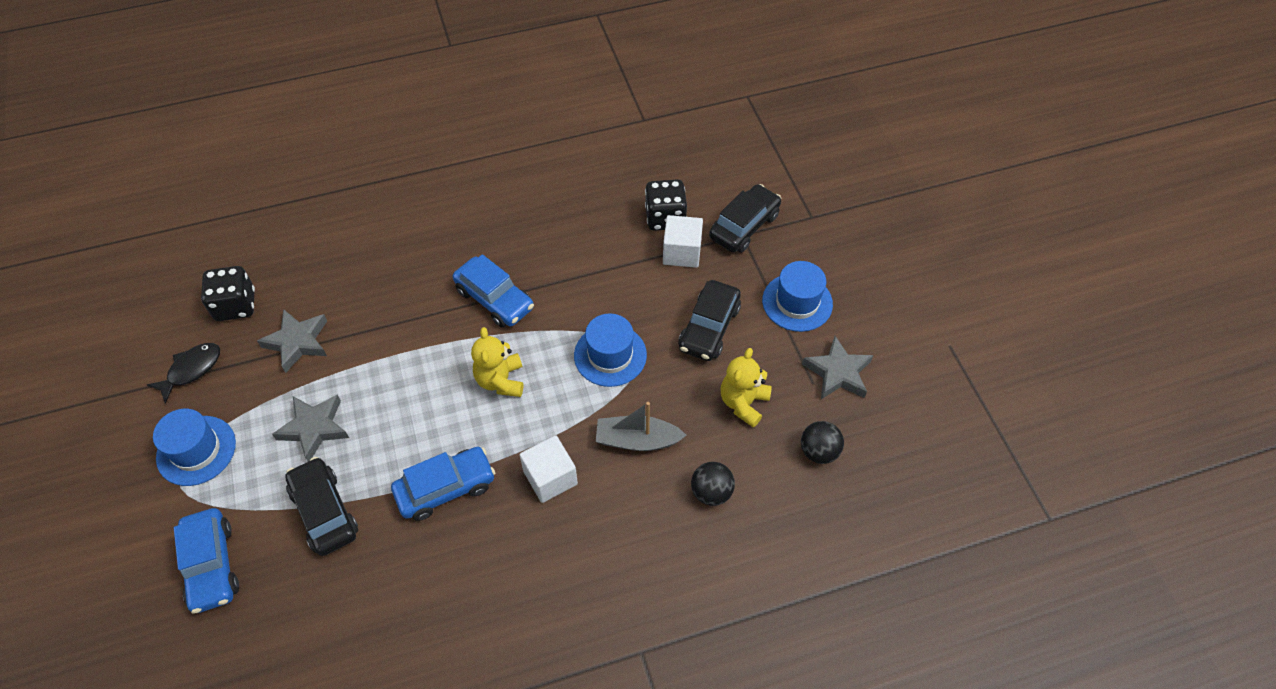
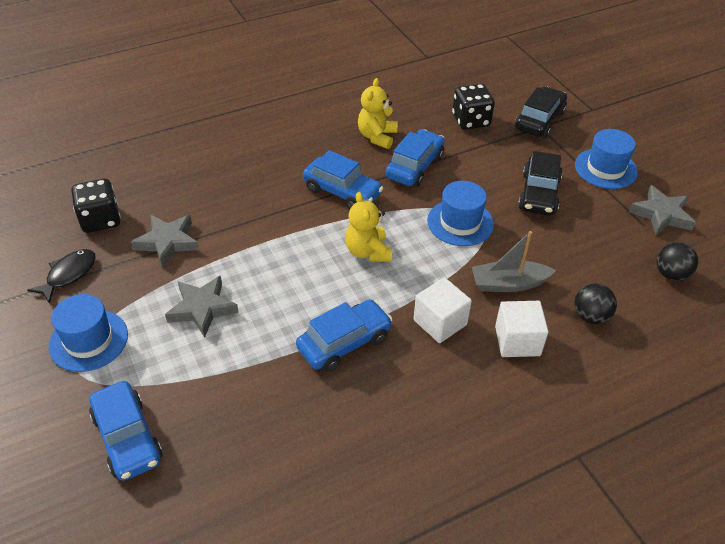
camera: 10 degrees left, 10 degrees down
black car [285,457,358,556] -> none
white cube [663,215,703,268] -> white cube moved to [495,301,548,357]
yellow teddy bear [721,348,772,428] -> yellow teddy bear moved to [358,78,397,149]
none -> blue car [385,129,445,187]

